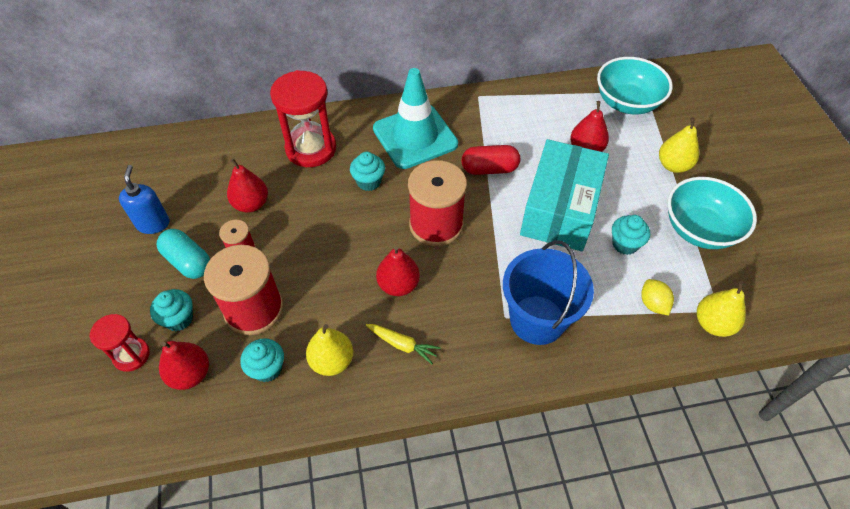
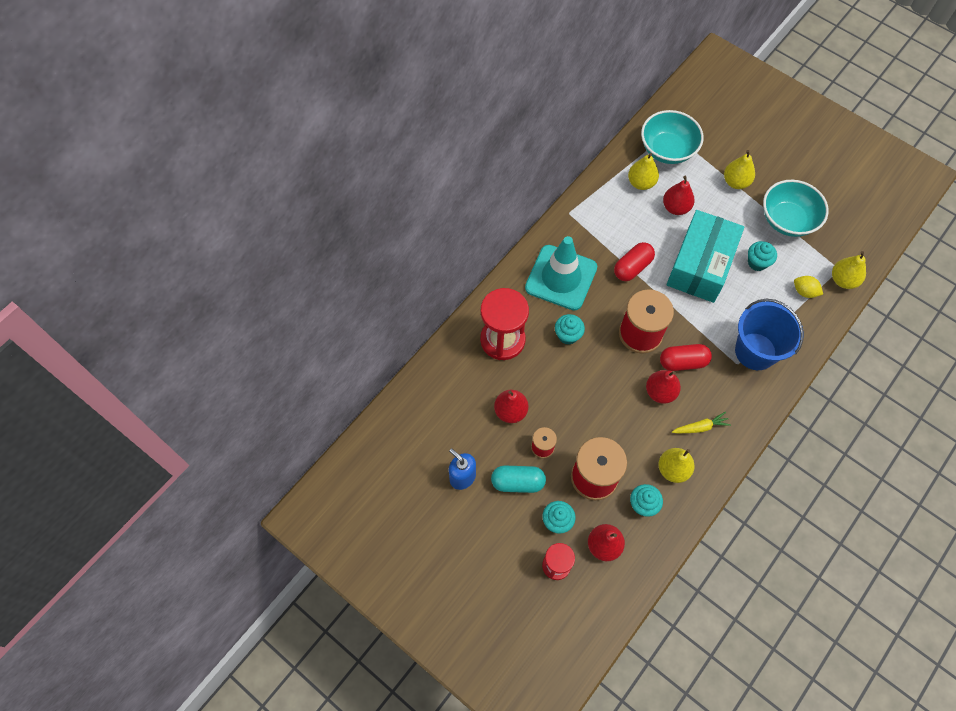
camera: 40 degrees left, 10 degrees up
turquoise box [520,139,609,251] -> turquoise box turned 45 degrees clockwise [666,210,744,303]
none -> yellow pear [628,153,659,190]
none -> red capsule [660,344,712,371]

